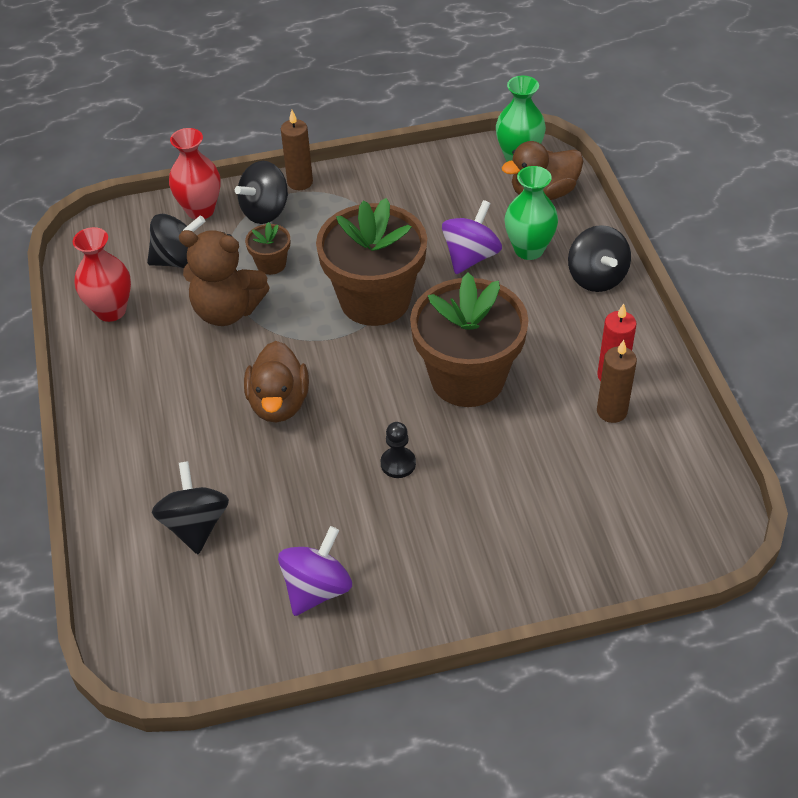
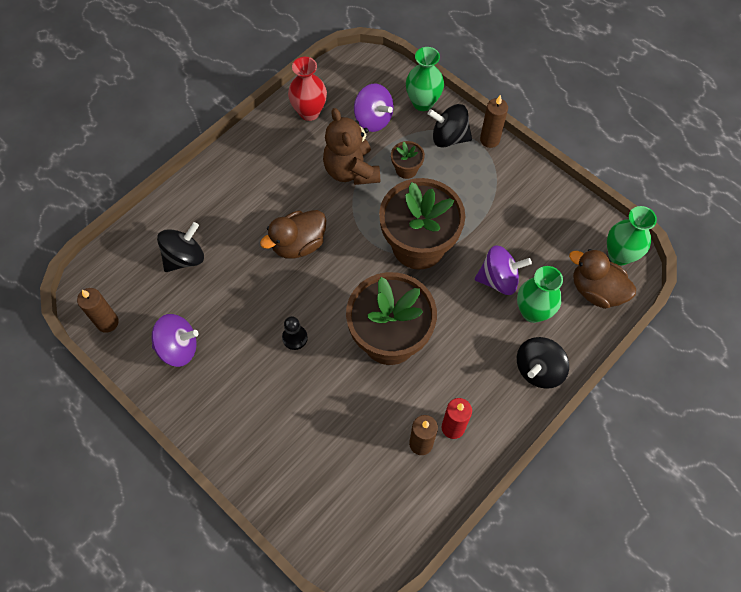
camera: 55 degrees right, 15 degrees up
black spinning top [147,214,205,268] -> purple spinning top [354,84,394,132]
red vase [169,128,221,219] -> green vase [406,47,444,111]
none -> brown candle [77,288,119,333]

